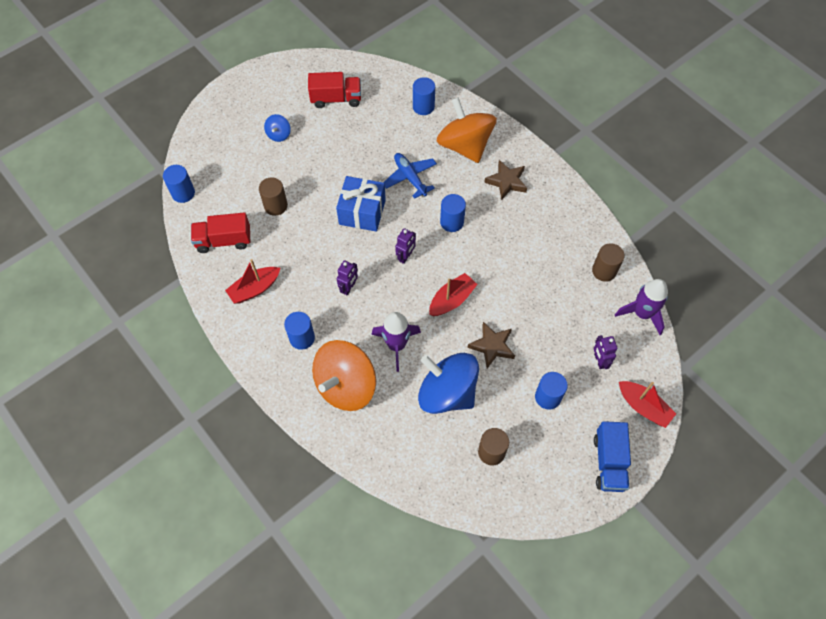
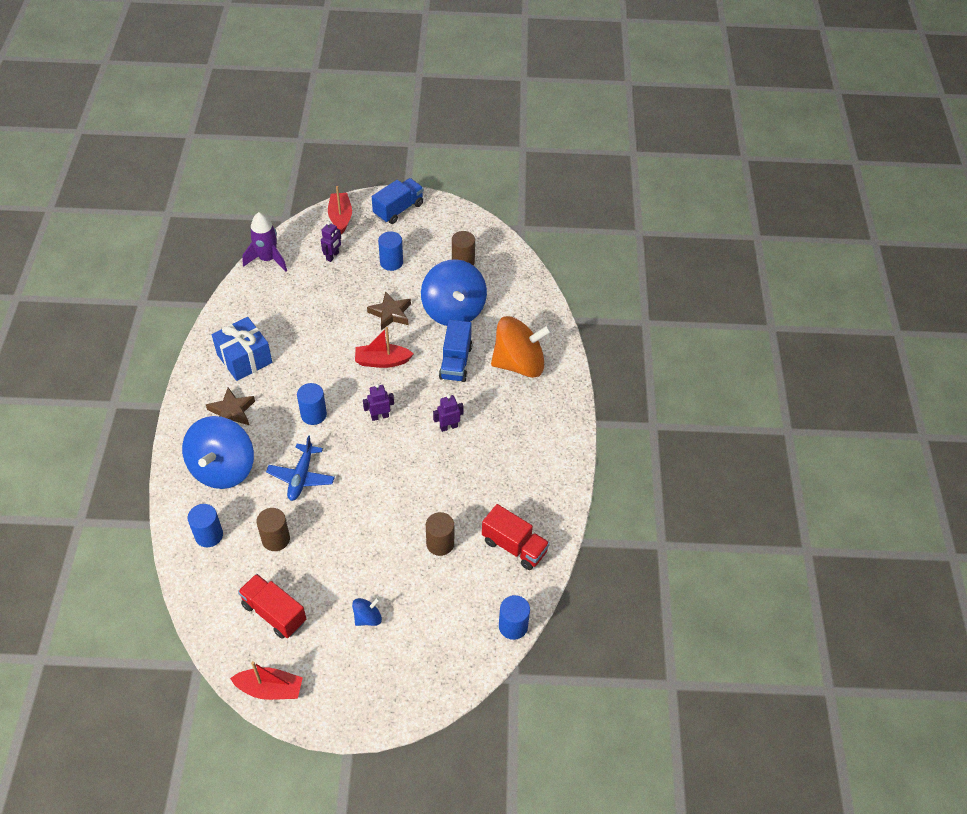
camera: 140 degrees left, 10 degrees down
red boat [225,259,280,304] -> red boat moved to [230,661,303,700]
blue cylinder [284,312,315,350] -> none
blue gift [336,176,386,232] -> blue gift moved to [212,317,272,381]
purple rocket [371,312,421,372] -> blue truck [439,320,472,382]
orange spinning top [437,97,497,163] -> blue spinning top [182,416,254,489]
brown cylinder [592,243,625,282] -> brown cylinder moved to [256,508,290,551]

